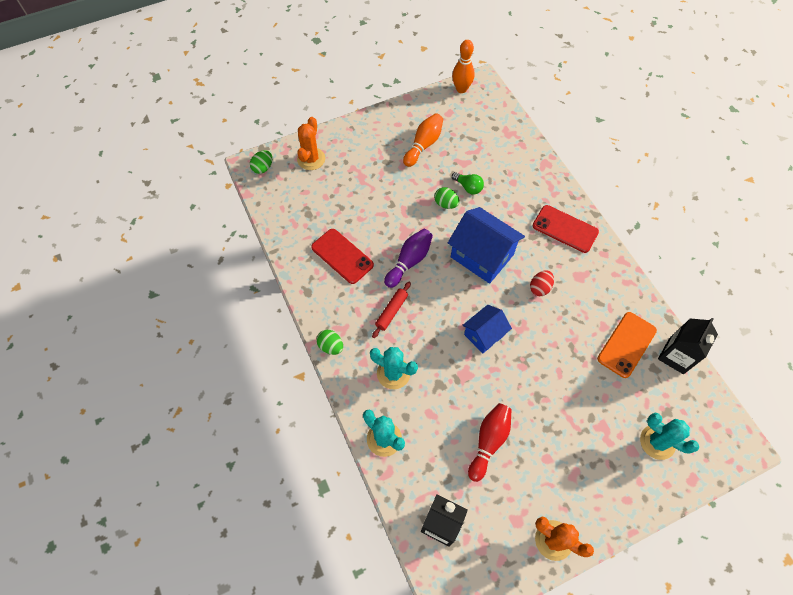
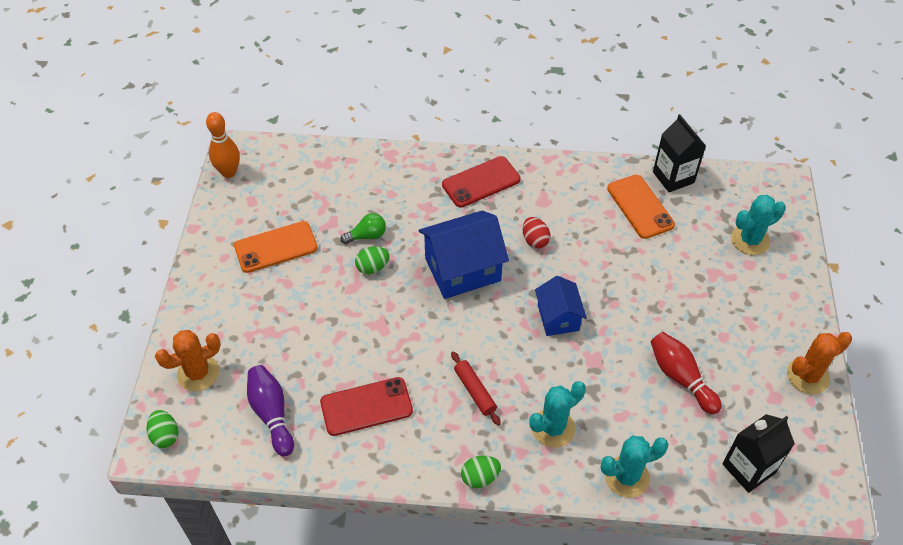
camera: 60 degrees left, 10 degrees down
orange cactus [297,117,325,170] -> orange cactus turned 75 degrees counterclockwise [155,330,221,391]
purple bowling pin [384,229,433,288] -> purple bowling pin moved to [247,365,294,456]
orange bowling pin [403,113,443,167] -> orange phone [234,221,318,273]

